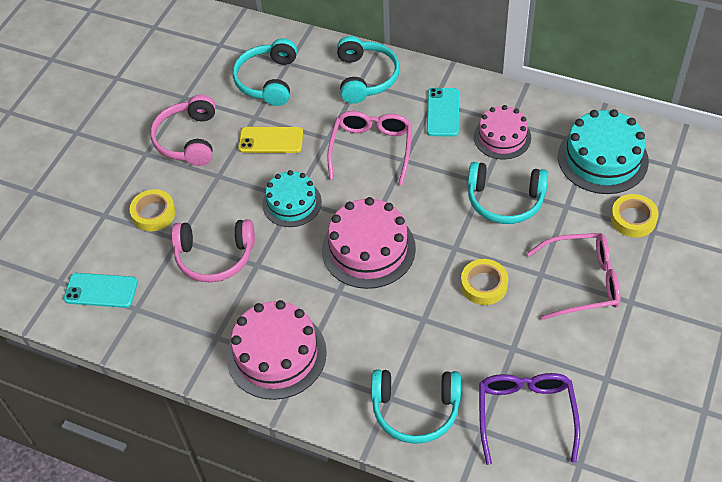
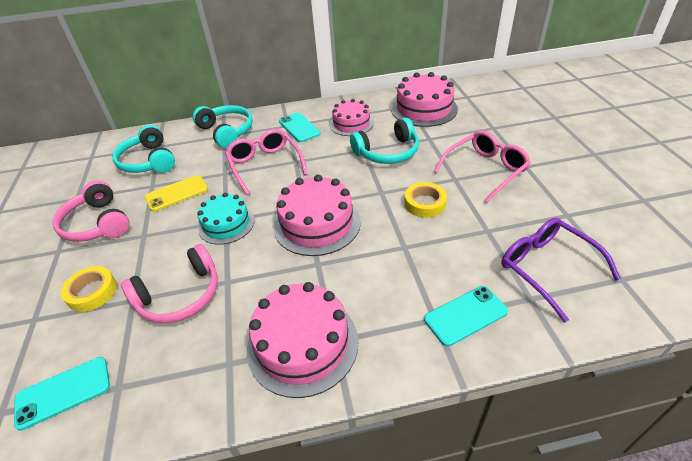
camera: 35 degrees left, 10 degrees down
turquoise headphones [371,369,461,444] -> turquoise phone [424,286,508,346]
turquoise cake [558,109,649,194] -> pink cake [391,72,458,127]
yellow tape [611,194,659,238] -> none

